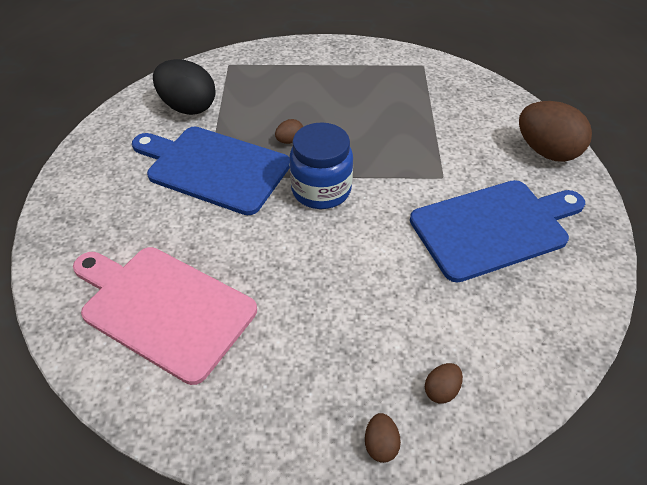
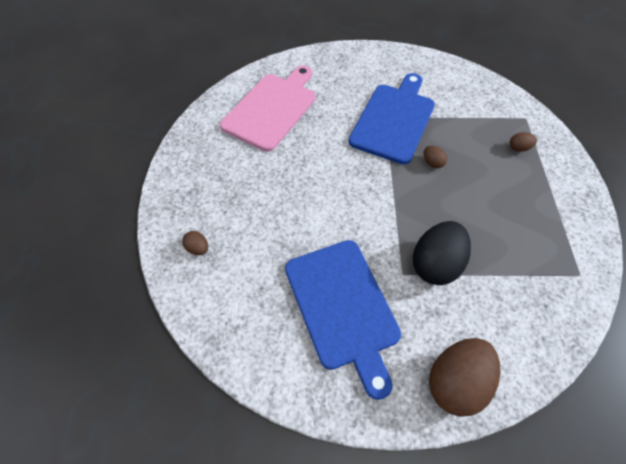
camera: 90 degrees right, 10 degrees up
black egg [153,59,216,115] -> black egg moved to [413,221,471,285]
blue jar [289,122,353,209] -> none
brown egg [365,413,401,463] -> brown egg moved to [509,132,537,152]

